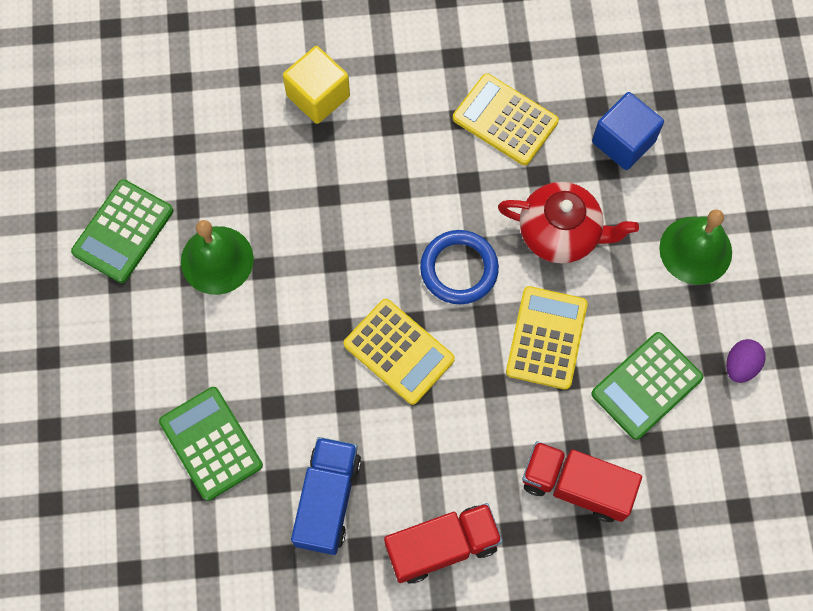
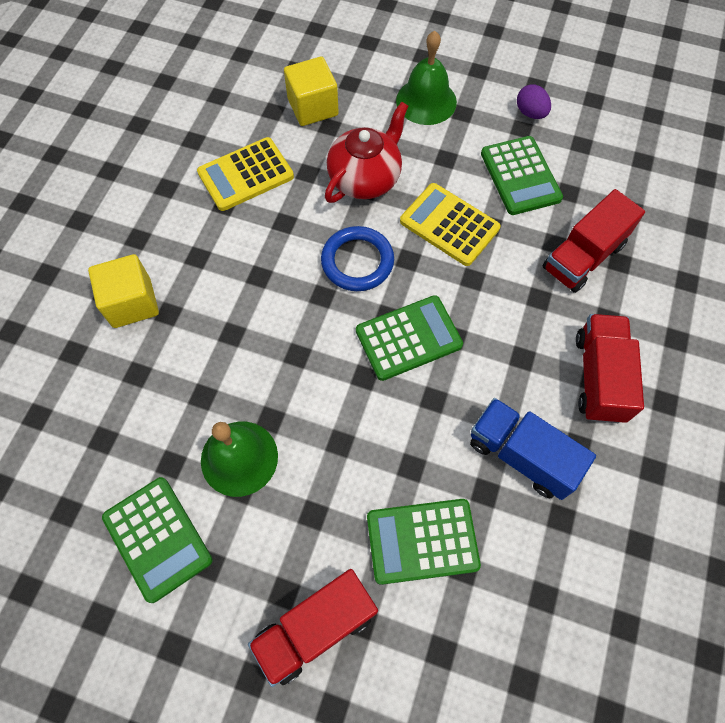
camera: 65 degrees left, 5 degrees down
yellow calculator [344,299,455,405] -> green calculator [356,295,463,381]
blue cube [592,92,664,170] -> yellow cube [284,57,339,126]
none -> red truck [248,569,378,687]

